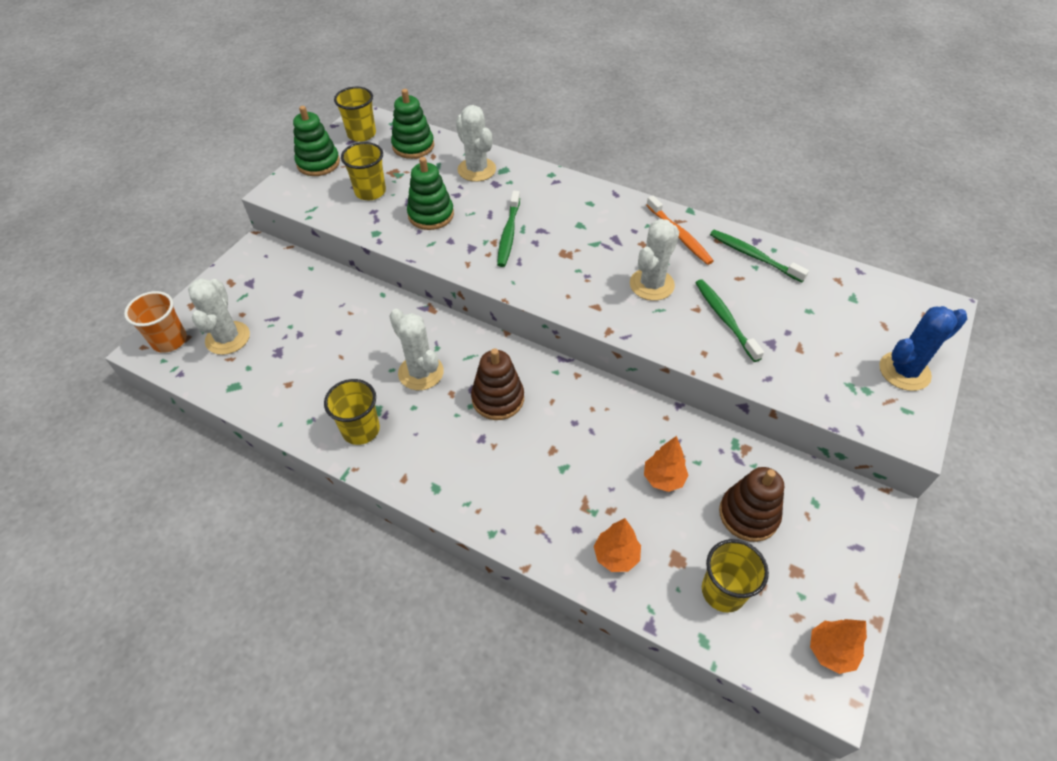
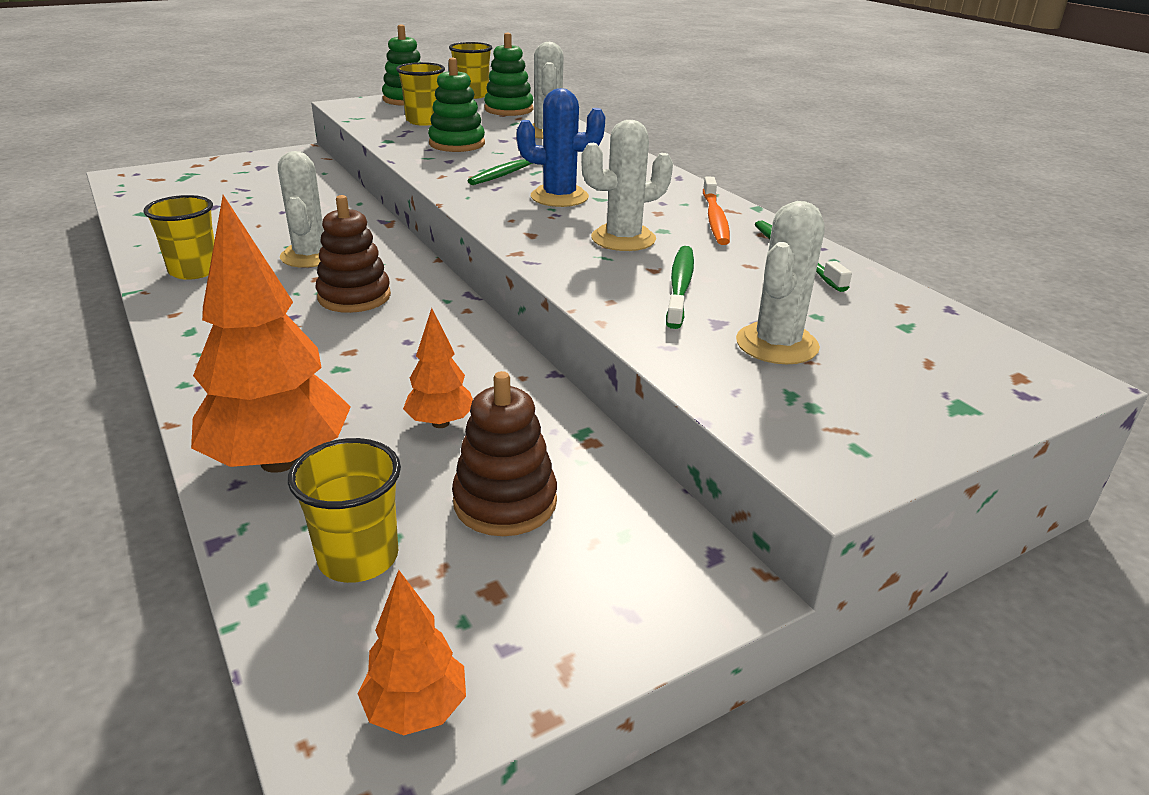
camera: 30 degrees right, 20 degrees down
orange cup [124,291,187,353] -> none
white cactus [188,278,250,355] -> white cactus moved to [736,201,825,364]
orange tree [594,518,641,572] -> orange tree [191,195,351,473], size x1.98
blue cactus [879,306,967,391] -> blue cactus moved to [517,88,605,207]

